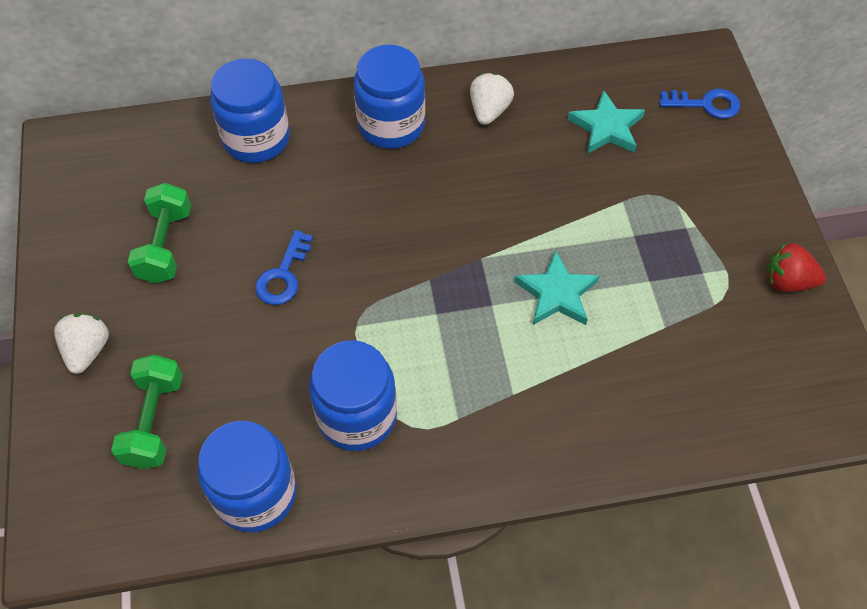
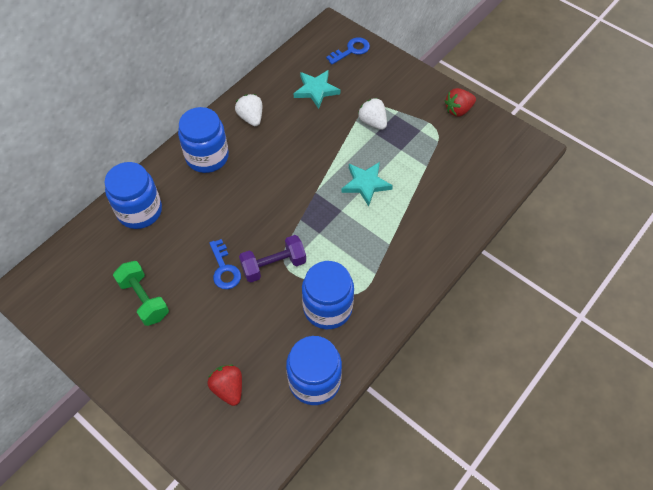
camera: 40 degrees left, 0 degrees up
white strawberry [54,313,109,374] -> white strawberry moved to [358,98,387,130]
green dumbbell [111,355,183,469] -> red strawberry [208,365,242,406]
none -> purple dumbbell [239,235,306,283]

